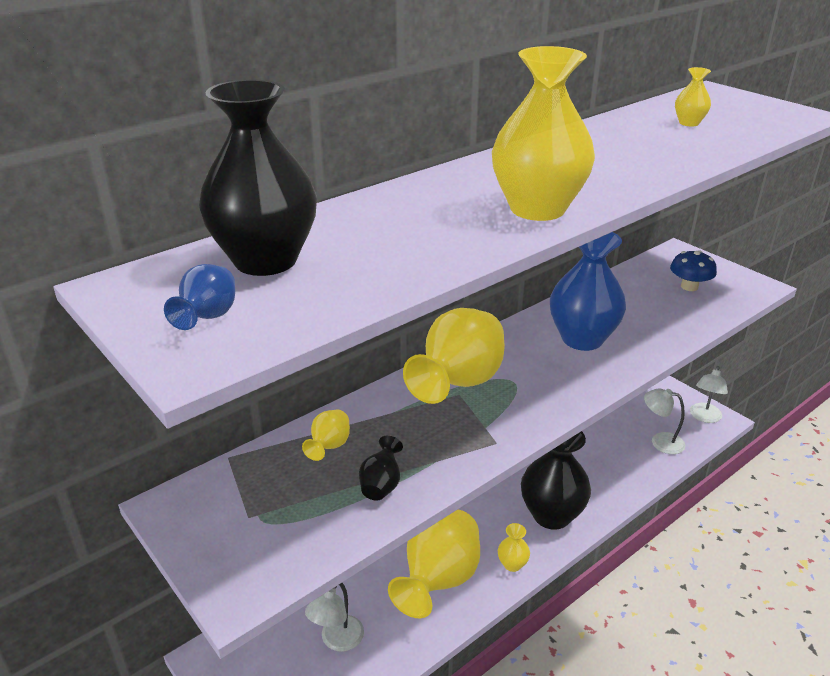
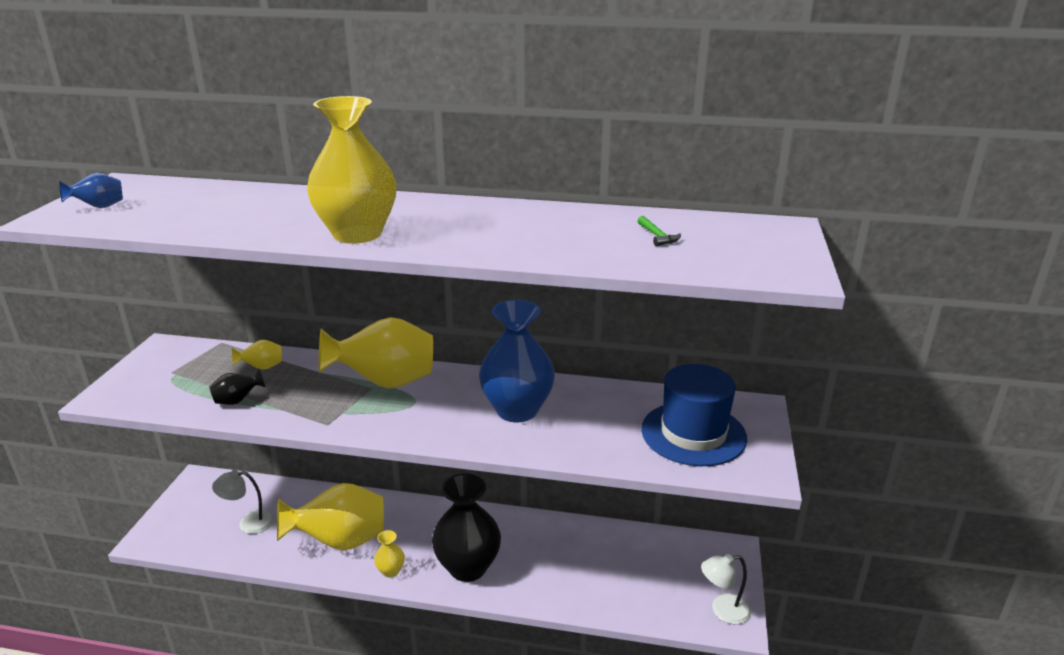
camera: 50 degrees right, 5 degrees down
black vase [199,80,317,276] -> none
white lamp [644,388,685,454] -> none
blue mushroom [670,250,717,291] -> blue hat [641,364,747,466]
yellow vase [675,67,711,126] -> green hammer [637,216,681,246]

